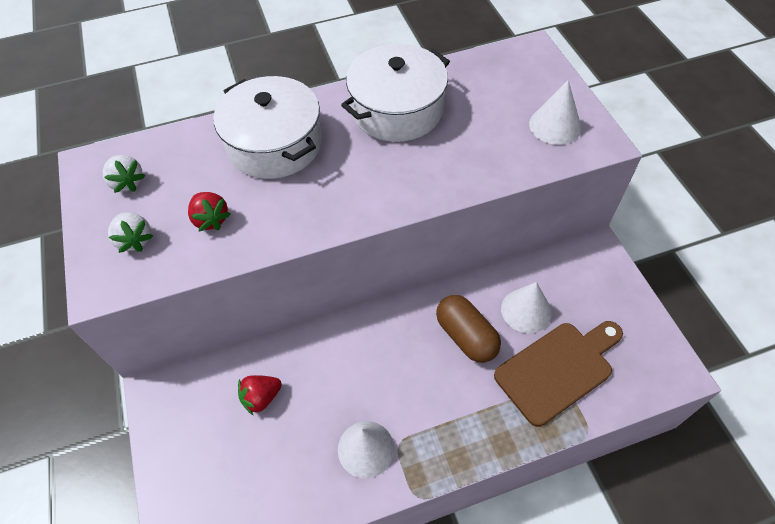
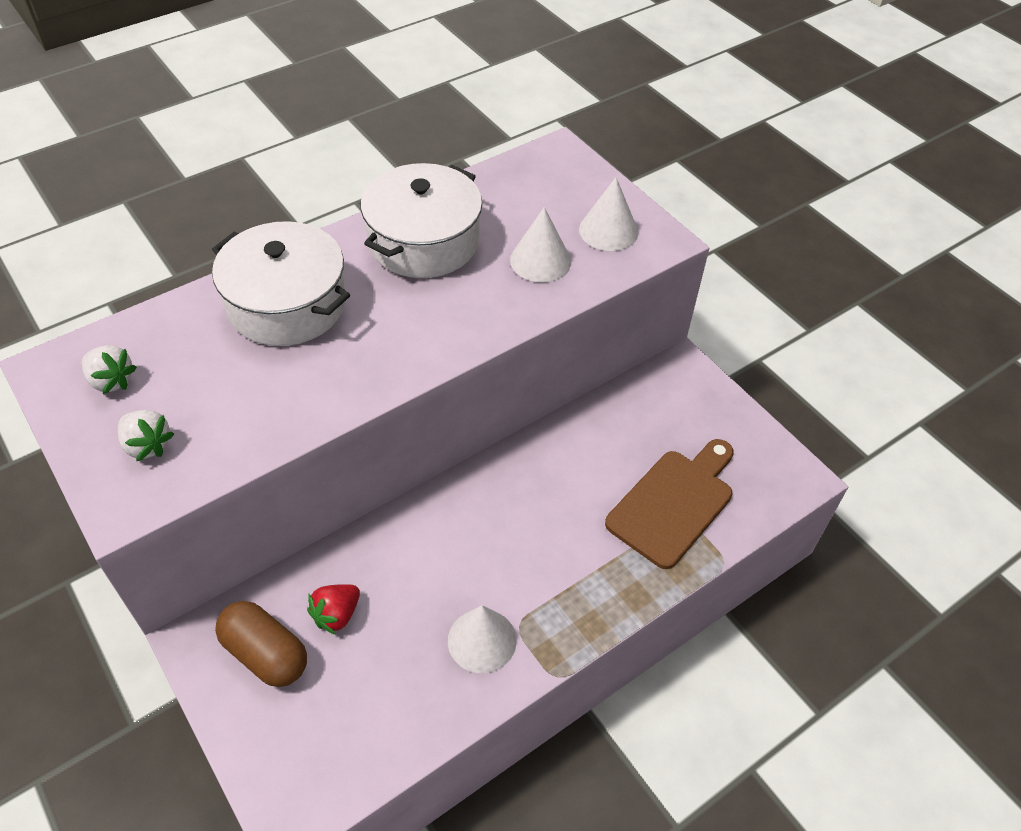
camera: 20 degrees left, 5 degrees down
red strawberry [188,192,231,231] -> none
brown capsule [436,295,501,363] -> brown capsule moved to [215,601,307,687]
white cone [501,282,552,333] -> white cone moved to [510,207,571,282]

